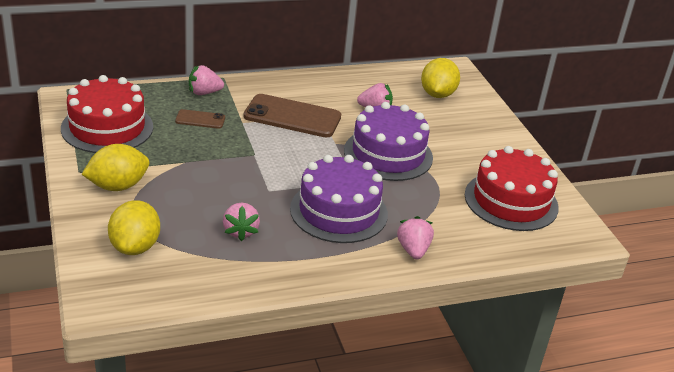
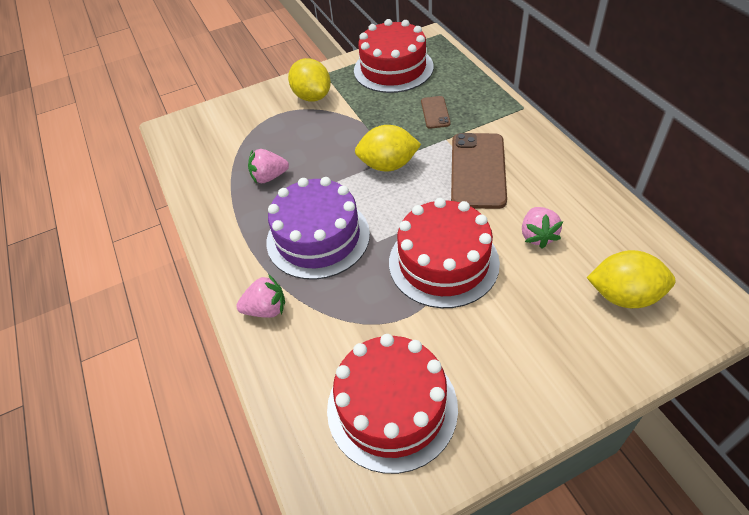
camera: 90 degrees right, 15 degrees up
yellow lemon [108,200,160,255] -> yellow lemon moved to [355,125,421,172]
pink strawberry [189,65,224,95] -> none
purple cake [344,102,433,181] -> red cake [389,198,500,308]

